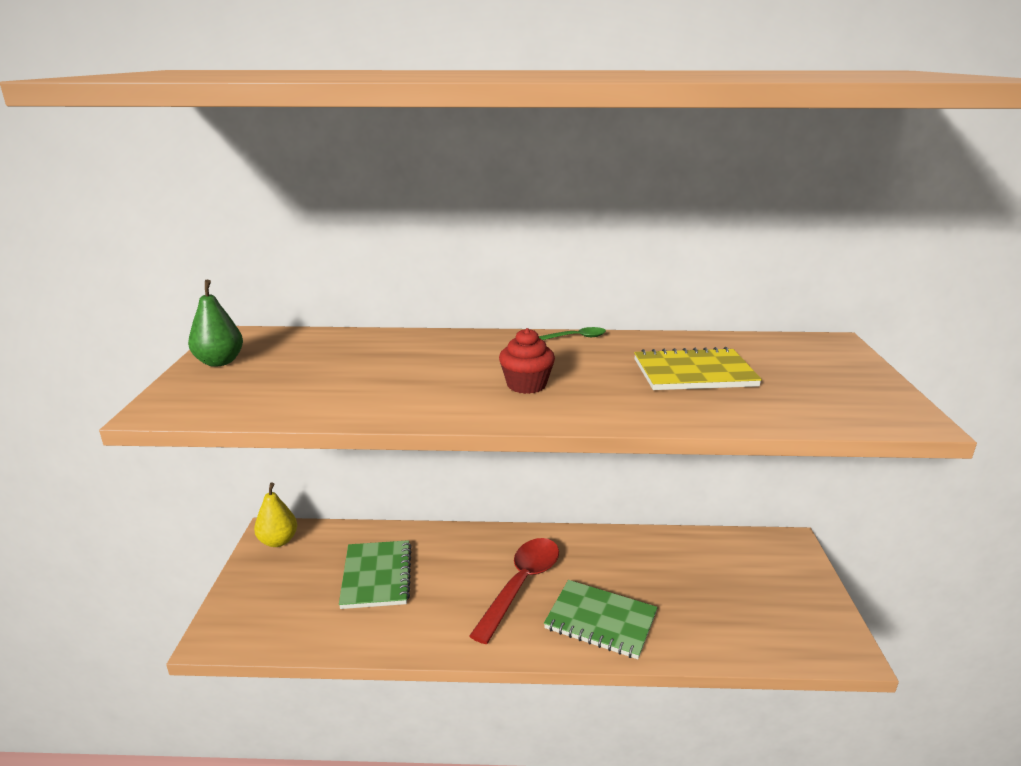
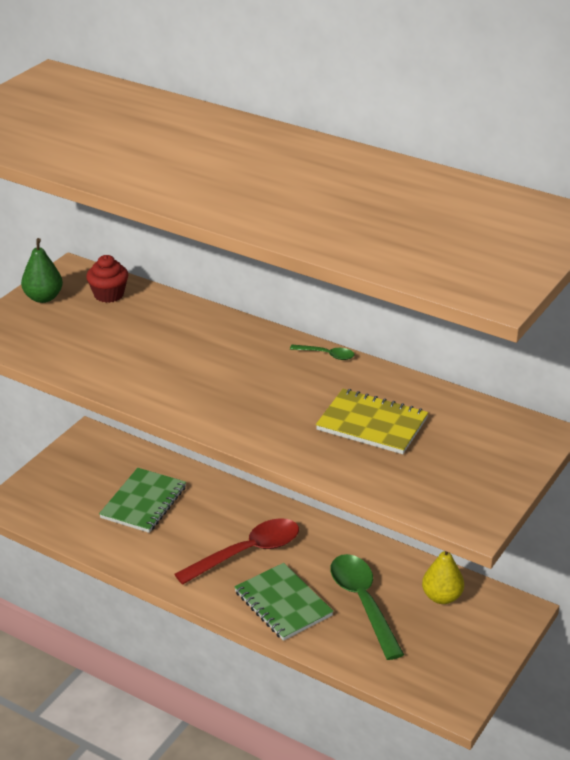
camera: 30 degrees right, 10 degrees up
yellow pear [254,482,297,547] -> yellow pear moved to [422,551,464,604]
red cupcake [499,328,555,394] -> red cupcake moved to [86,255,128,303]
none -> green spoon [330,554,404,660]

